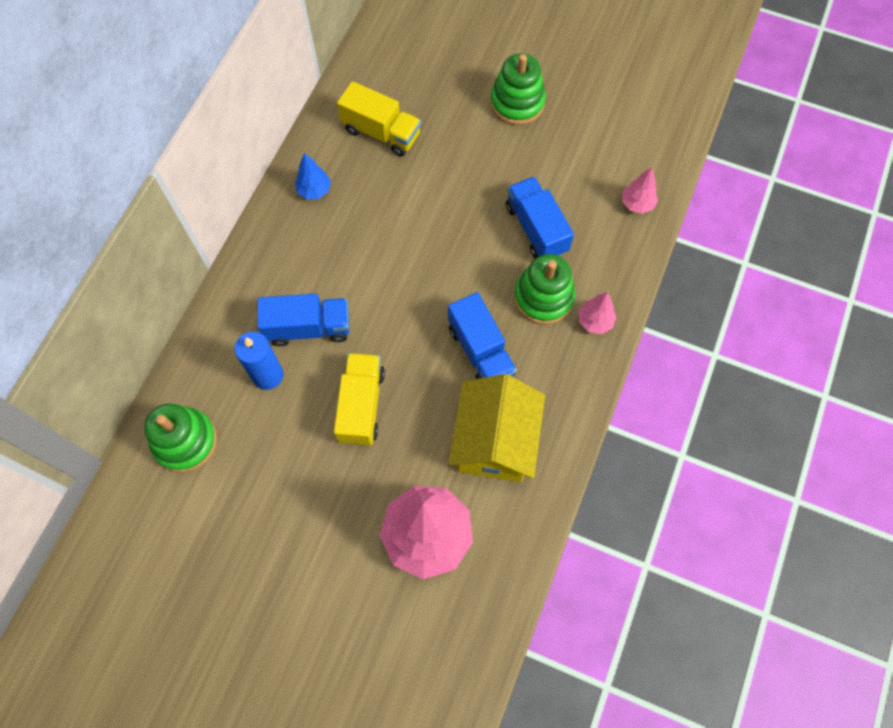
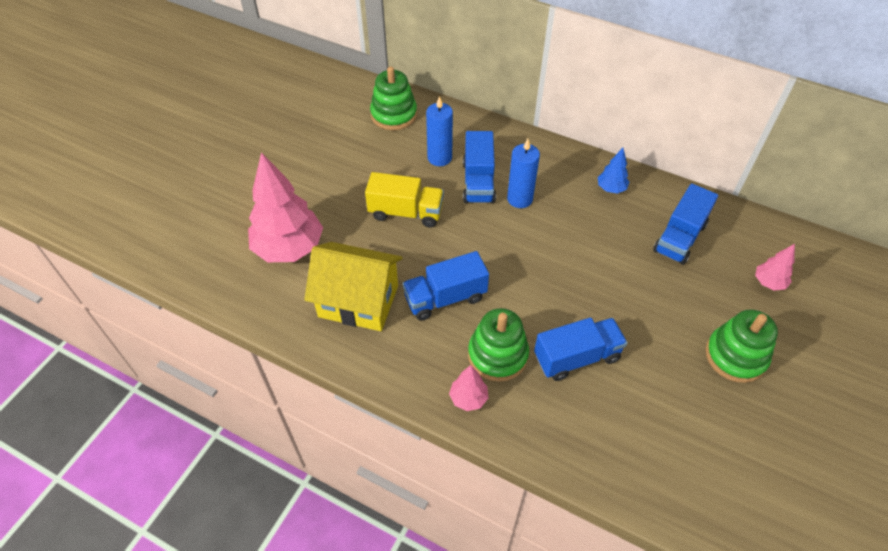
camera: 95 degrees right, 15 degrees down
yellow truck [337,81,421,157] -> blue truck [653,183,718,265]
pink tree [622,167,658,214] -> pink tree moved to [755,244,795,291]
none -> blue candle [507,139,540,208]

